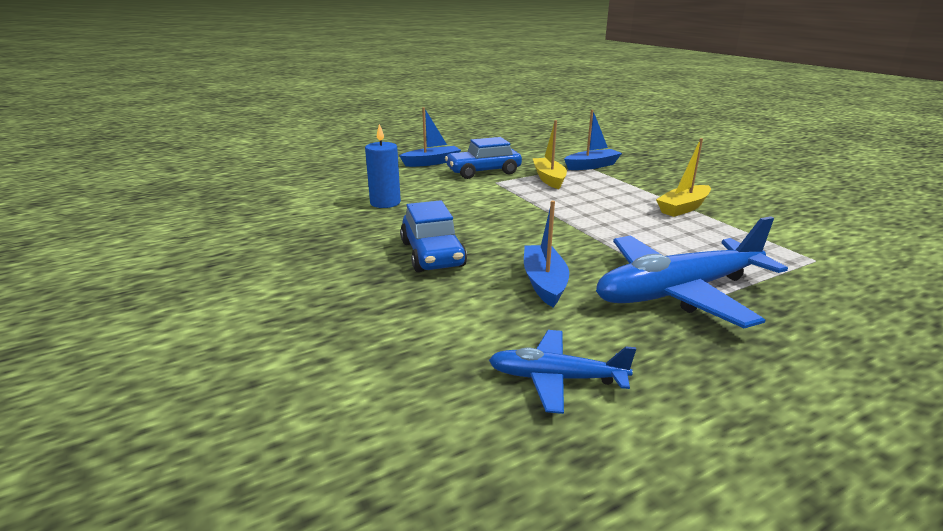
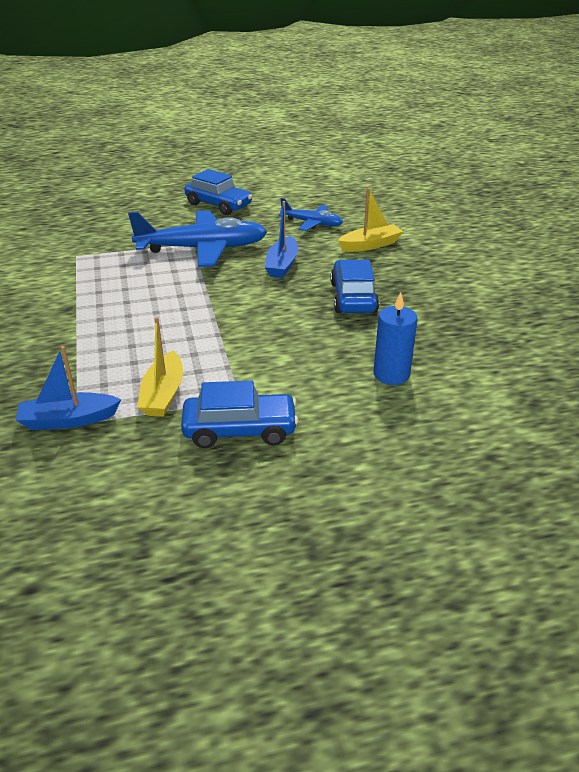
camera: 165 degrees left, 10 degrees up
blue boat [399,107,461,167] -> none
yellow boat [656,138,711,217] -> yellow boat moved to [338,188,404,252]
none -> blue car [184,169,253,215]

